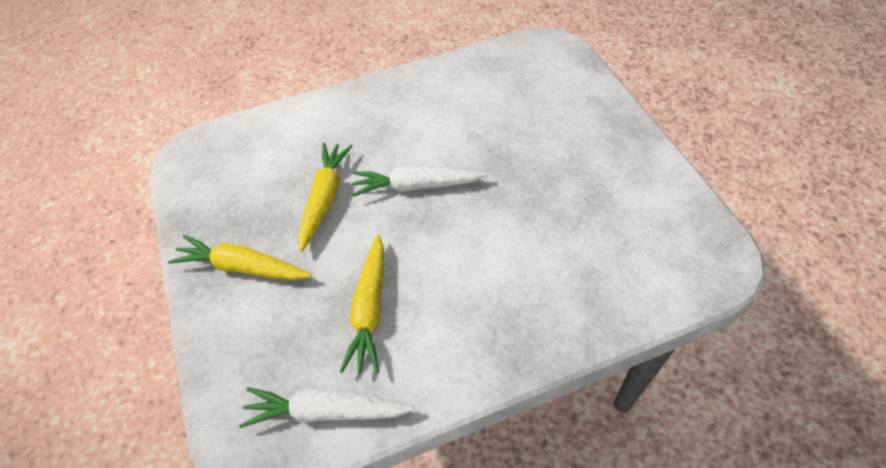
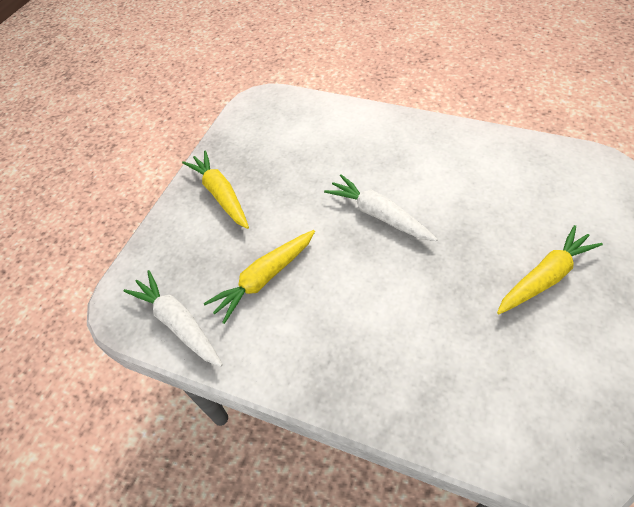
camera: 45 degrees right, 0 degrees up
yellow carrot [298,142,352,252] -> yellow carrot moved to [497,225,603,314]

